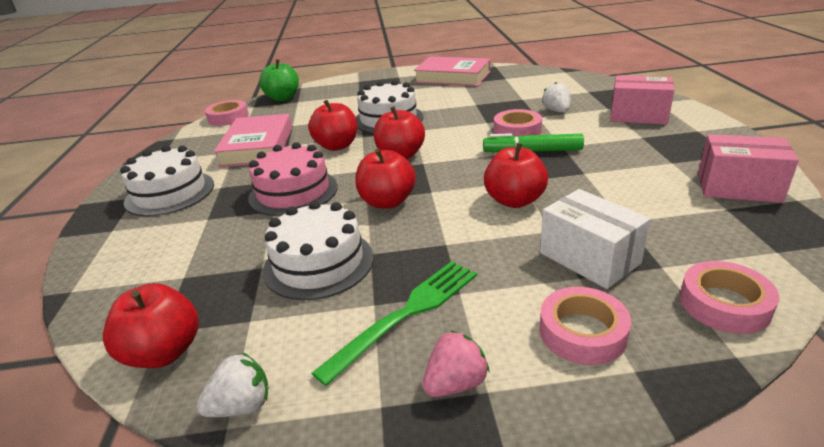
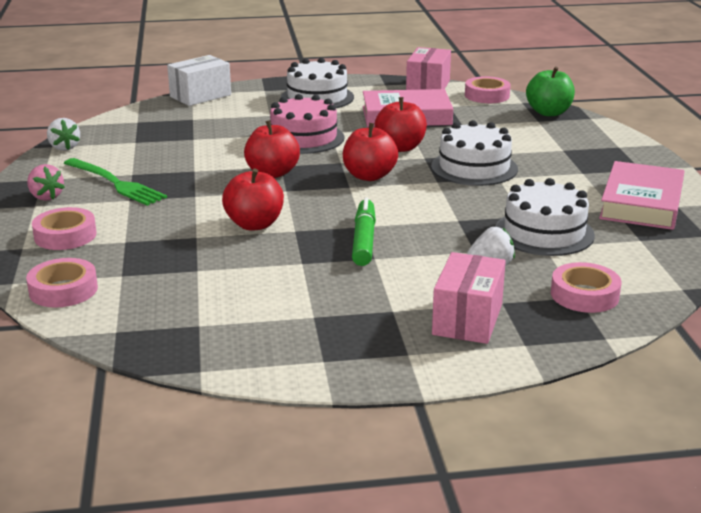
camera: 85 degrees right, 5 degrees down
red apple [103,283,199,368] -> none
white cake [263,201,374,300] -> white cake moved to [495,178,595,256]
pink tape [494,109,542,137] -> pink tape moved to [551,262,622,313]
white box [540,189,650,289] -> white box moved to [167,55,231,106]
pink box [698,134,799,203] -> pink box moved to [406,47,451,90]

